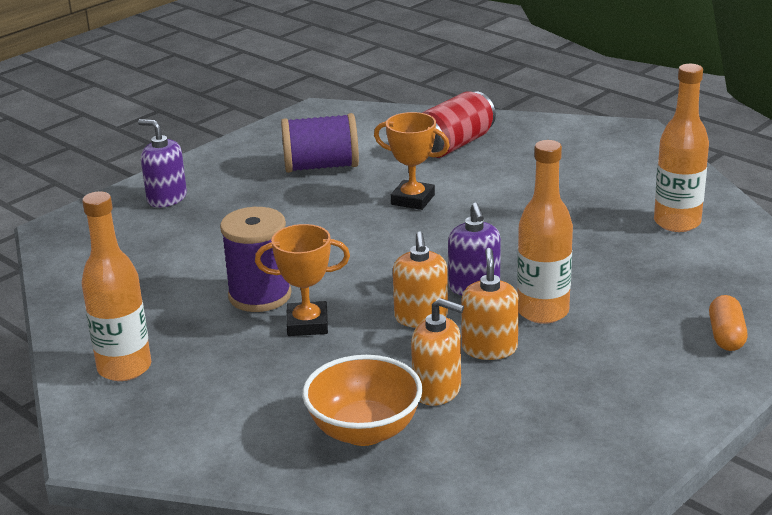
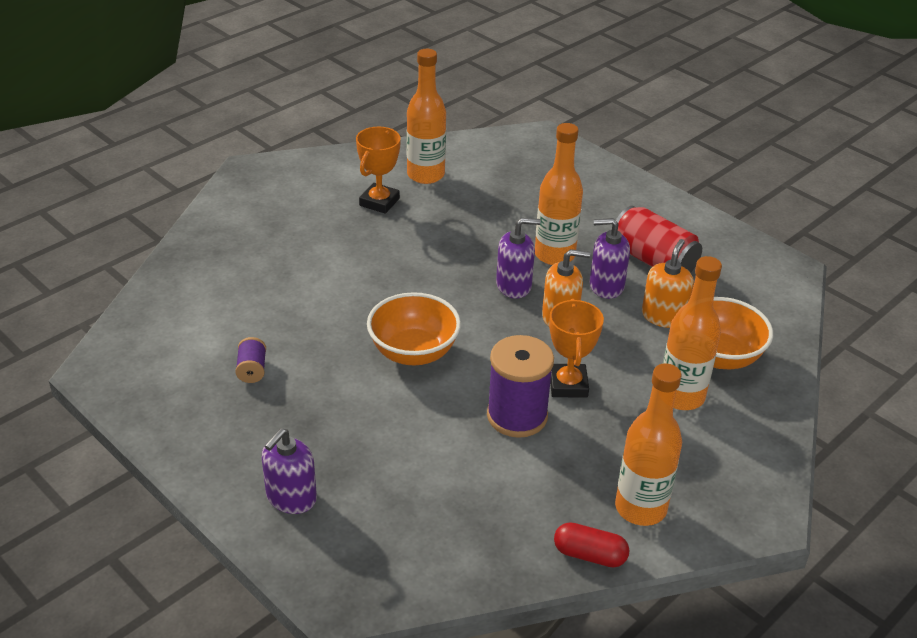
camera: 90 degrees left, 10 degrees up
purple spool [281,113,359,173] -> purple spool [235,337,266,383], size x0.48
orange trophy [374,112,450,210] -> orange trophy moved to [356,127,401,214]
red can [422,91,496,158] -> red can moved to [616,206,702,273]
orange soap dispenser [461,248,519,360] -> purple soap dispenser [590,218,630,299]
orange capsule [709,295,747,351] -> none
none -> orange bowl [367,292,461,365]
none -> red capsule [554,522,629,567]
none -> orange bottle [663,256,722,410]

